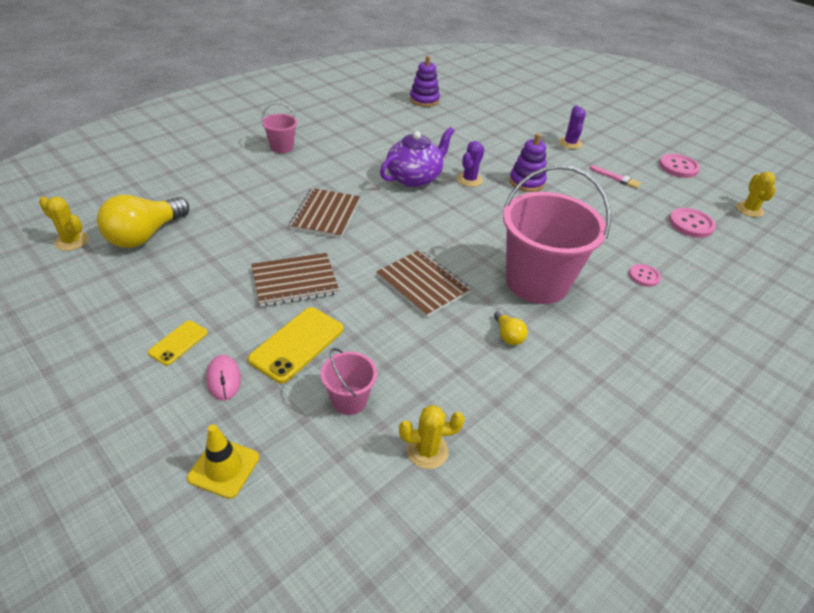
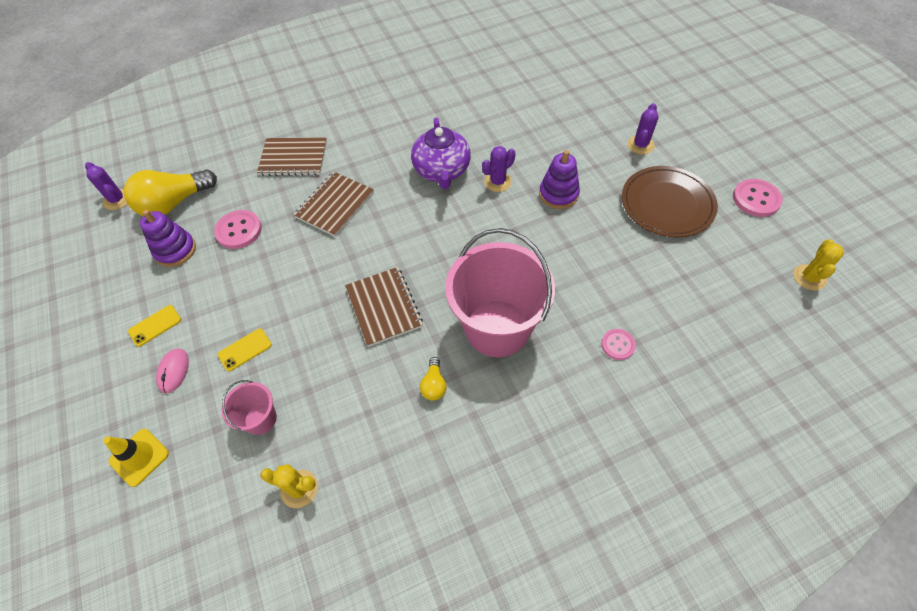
camera: 25 degrees right, 15 degrees up
yellow cactus [39,196,89,251] -> purple cactus [85,162,127,210]
yellow phone [248,307,344,383] -> yellow phone [218,328,272,371], size x0.58
brown notebook [251,253,339,307] -> brown notebook moved to [257,137,327,176]
pink bucket [262,103,298,153] -> none
purple teapot [380,127,455,187] -> purple teapot turned 105 degrees clockwise [411,117,471,189]
purple stacking toy [410,56,440,107] -> purple stacking toy moved to [140,210,196,267]
pink brush [590,165,641,189] -> brown plate [622,166,718,237]
pink button [669,208,716,238] -> pink button moved to [214,210,262,249]

